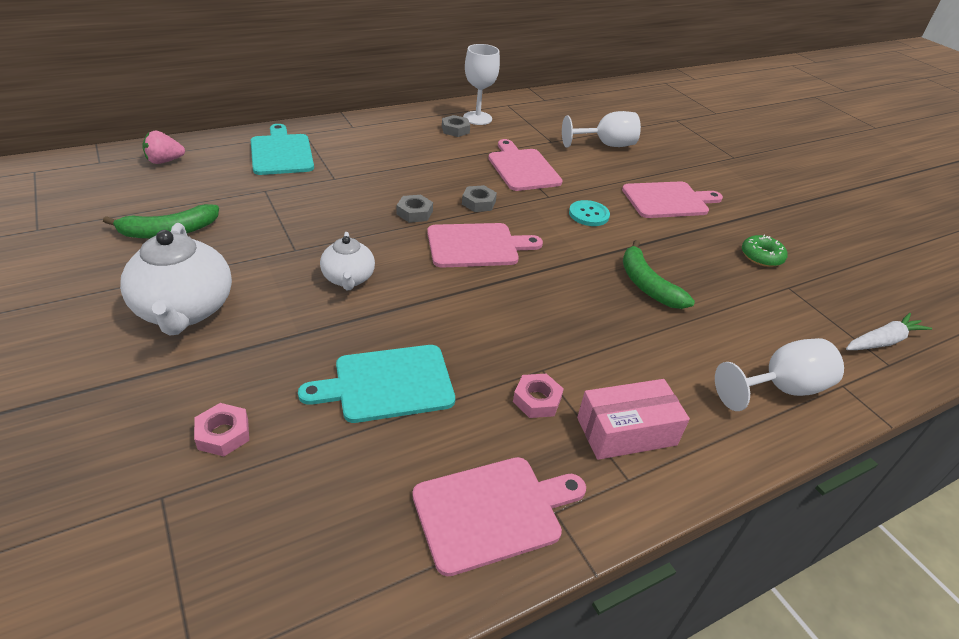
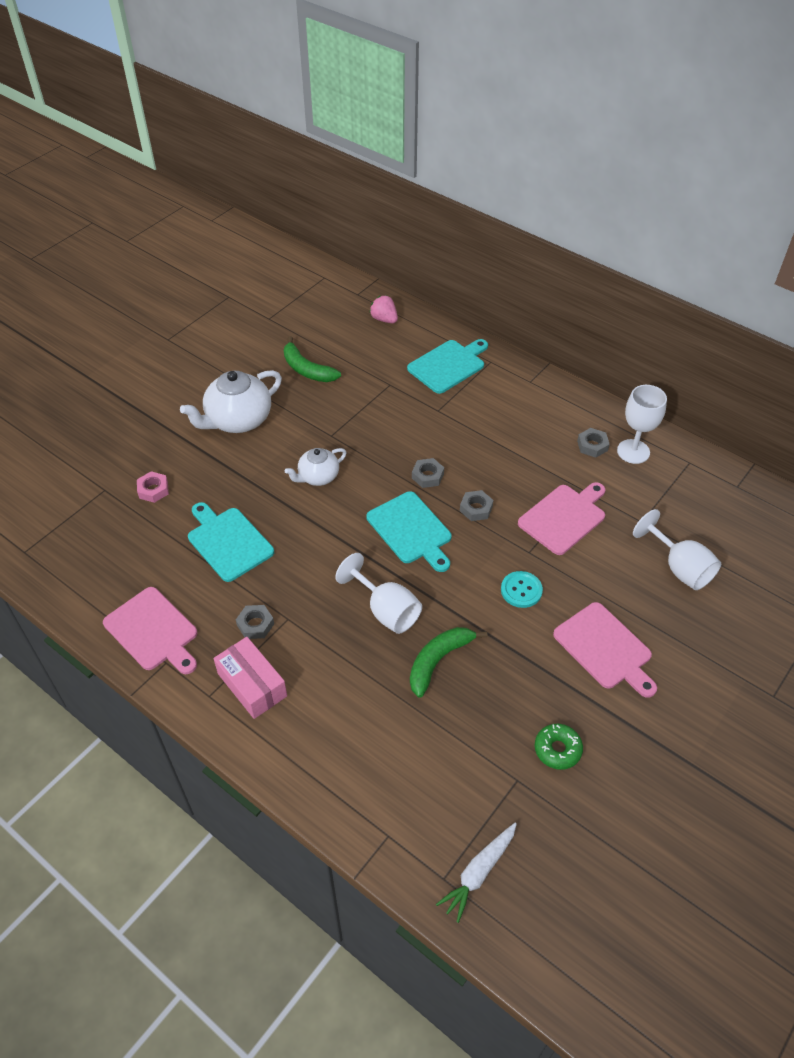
camera: 70 degrees right, 10 degrees up
pink cutting board [427,223,543,268] -> turquoise cutting board [367,491,452,572]
pink nut [513,373,564,418] -> grey nut [236,605,274,639]
white goblet [715,338,844,411] -> white goblet moved to [335,553,422,634]
white carrot [846,313,932,350] -> white carrot turned 90 degrees clockwise [436,823,517,923]

